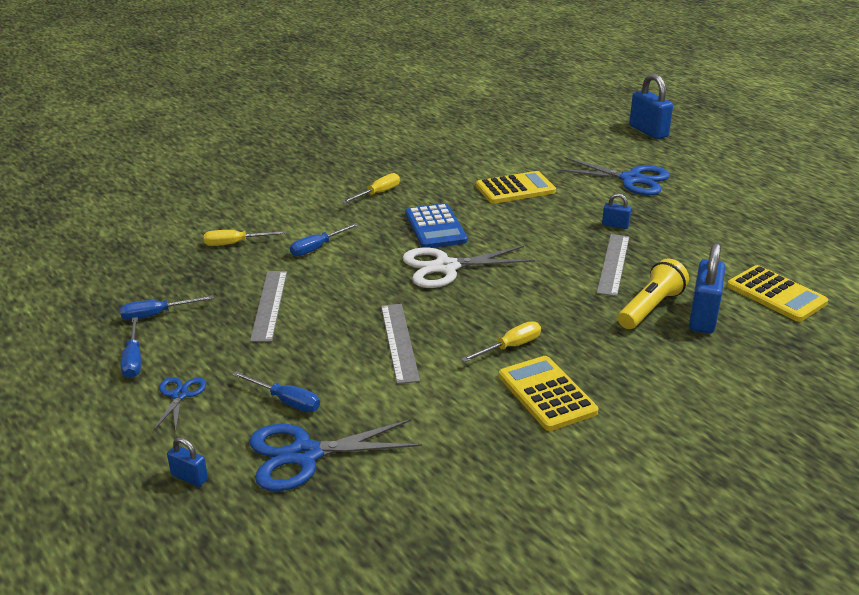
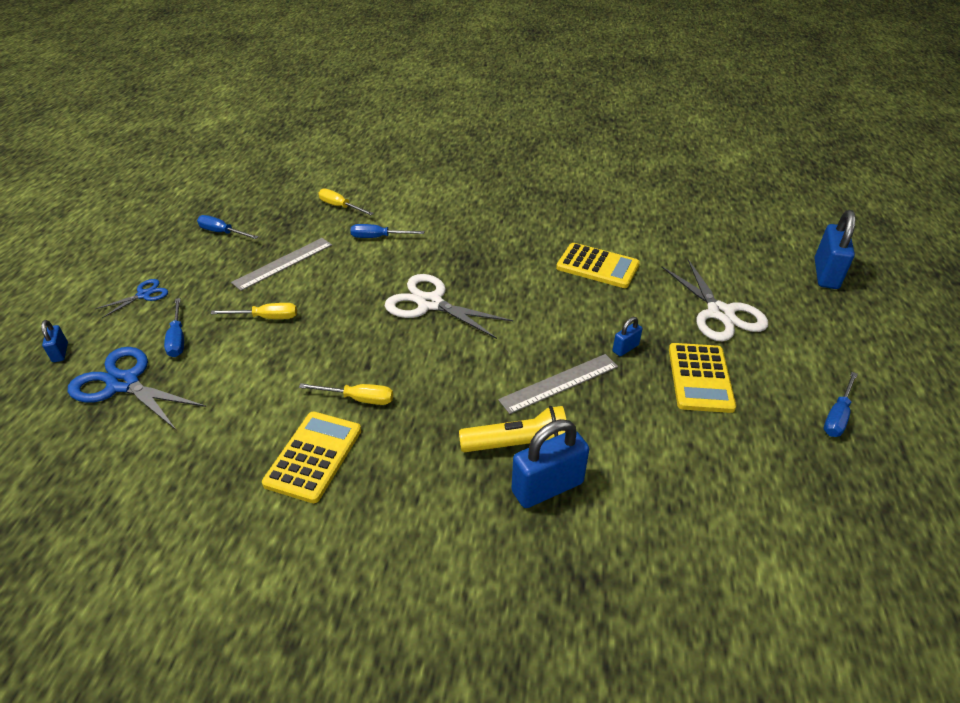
camera: 45 degrees right, 10 degrees up
blue screwdriver [121,317,141,378] -> blue screwdriver moved to [824,372,858,437]
yellow screwdriver [342,173,400,204] -> yellow screwdriver moved to [210,303,297,319]
grey ruler [381,304,420,384] -> none
blue calculator [405,203,468,248] -> none
blue scissors [556,157,670,195] -> white scissors [661,259,768,342]
blue padlock [602,193,631,229] -> blue padlock turned 75 degrees clockwise [613,317,643,356]
yellow calculator [727,265,828,322] -> yellow calculator moved to [669,343,736,413]

